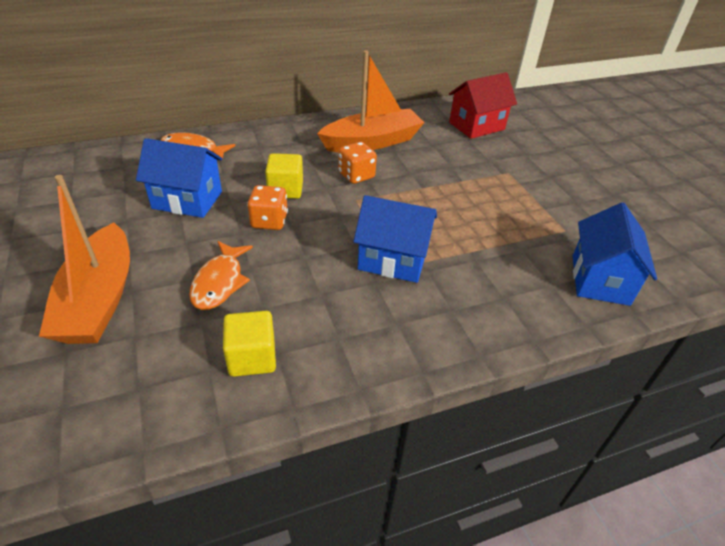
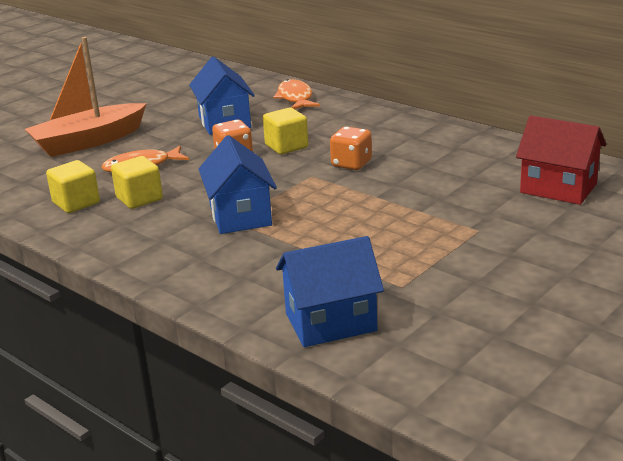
camera: 65 degrees right, 15 degrees down
orange boat [317,50,425,152] -> none
none -> yellow cube [111,156,163,209]

